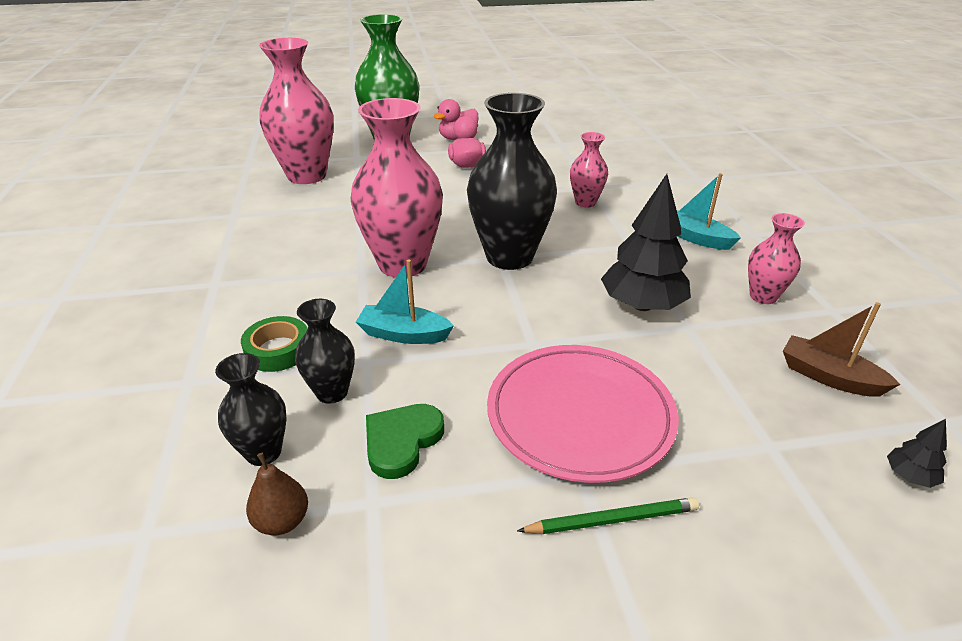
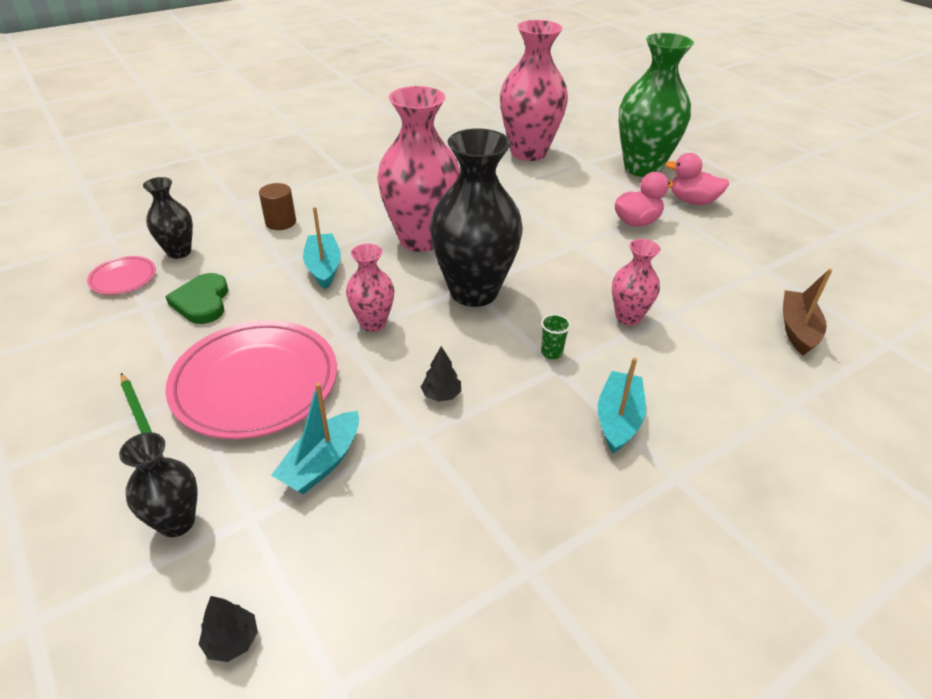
camera: 65 degrees right, 5 degrees up
green tape [241,316,307,372] -> brown cylinder [259,183,296,230]
brown pear [246,453,308,535] -> pink plate [87,256,156,295]
black vase [295,299,355,404] -> black vase moved to [119,432,198,537]
green heart [366,404,444,479] -> green heart turned 105 degrees counterclockwise [165,273,228,324]
black tree [601,174,691,311] -> black tree [421,346,461,402], size x0.43
pink vase [748,213,805,304] -> pink vase moved to [346,244,394,332]
brown boat [783,302,901,397] -> brown boat moved to [783,269,832,356]
none -> turquoise boat [271,383,359,494]
none -> green cup [541,314,571,359]

